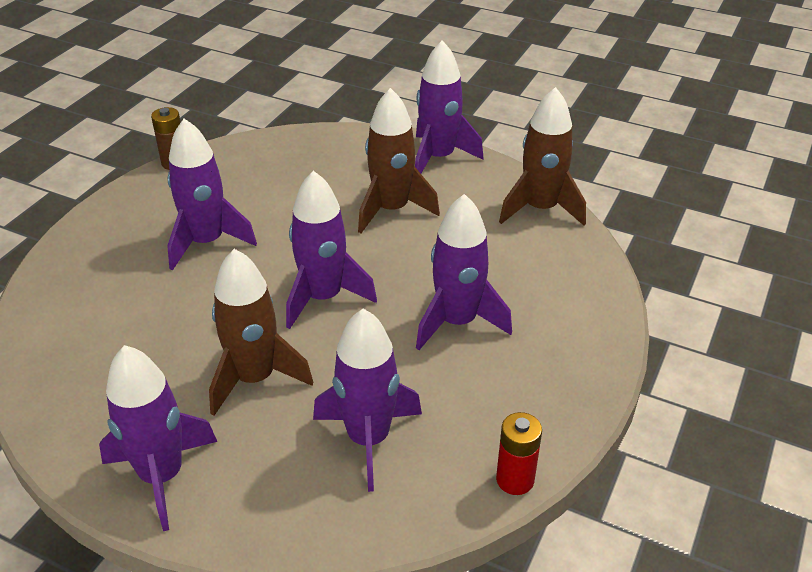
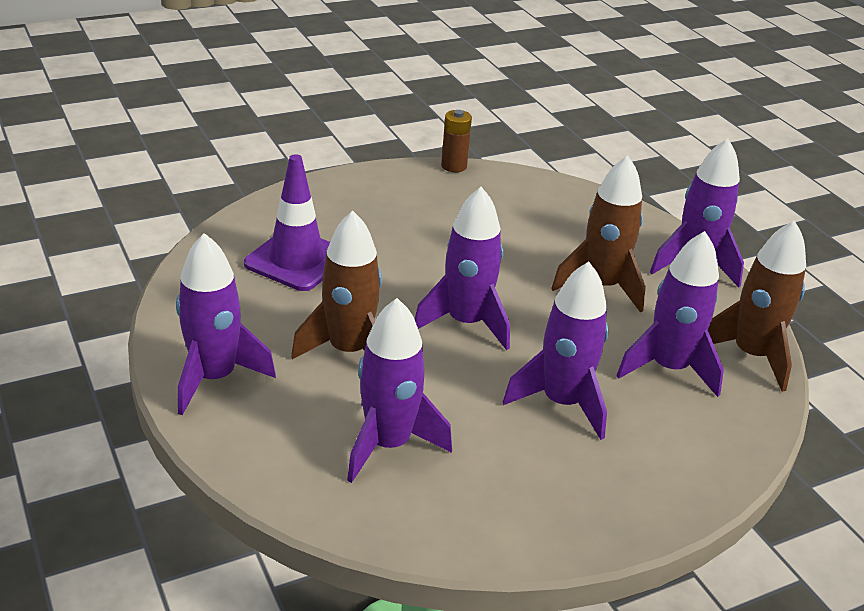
camera: 35 degrees right, 5 degrees down
purple rocket [167,119,257,270] -> purple rocket moved to [616,231,724,397]
red battery [496,412,542,495] -> none
none -> purple traffic cone [244,154,330,291]

